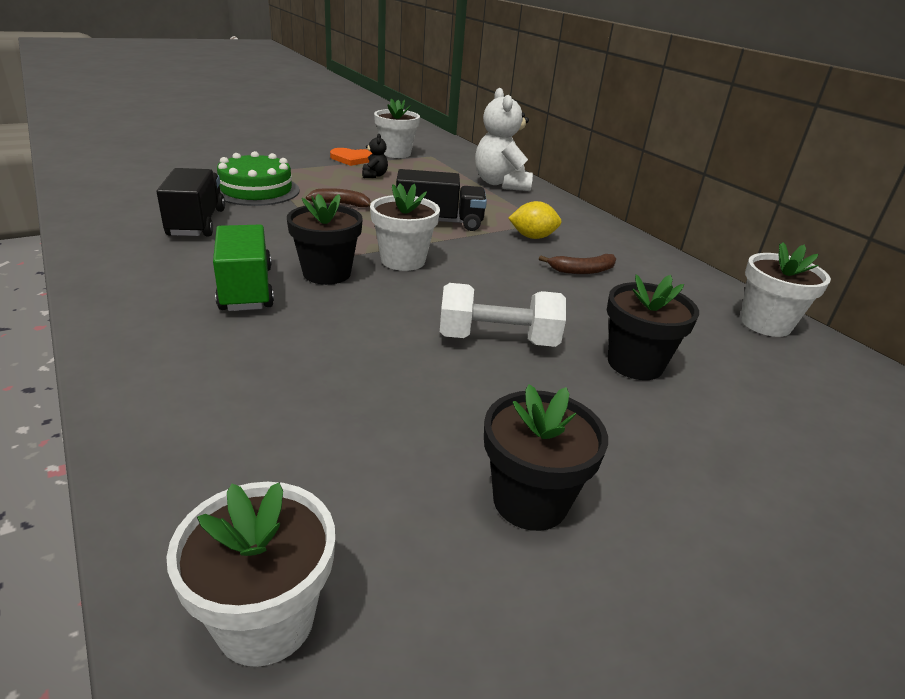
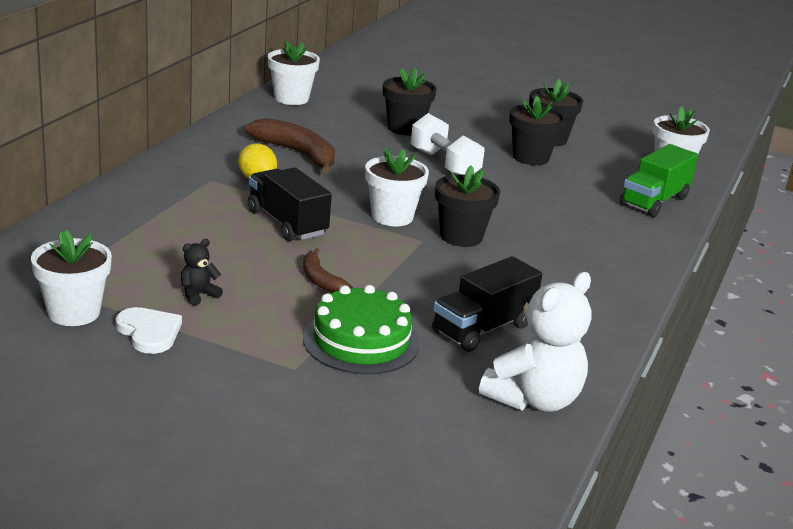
camera: 125 degrees left, 5 degrees down
green truck [213,225,274,311] -> green truck moved to [620,144,698,217]
orange heart [330,148,372,166] -> white heart [115,307,182,354]
white teddy bear [475,88,533,191] -> white teddy bear moved to [479,272,591,412]
brown banana [539,254,616,274] -> brown banana [245,118,335,173], size x1.75
none -> black flower pot [509,96,566,165]

